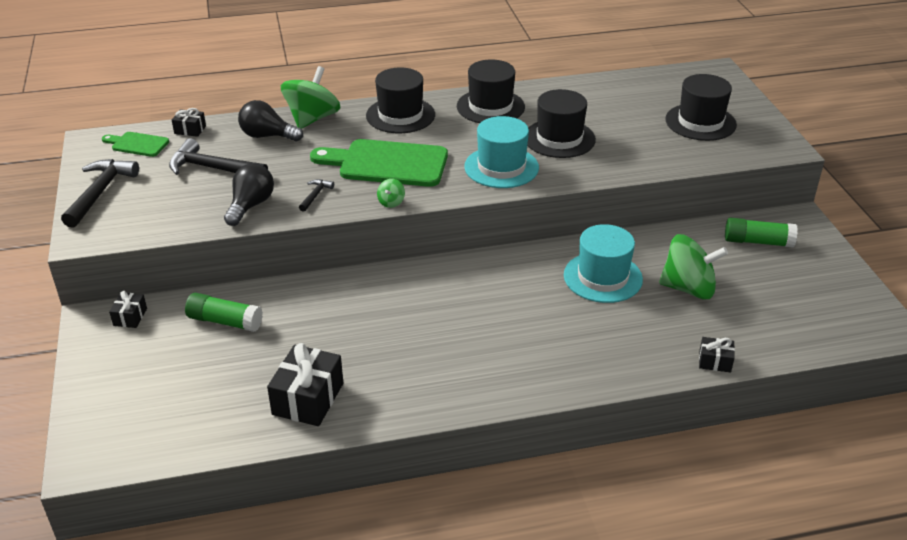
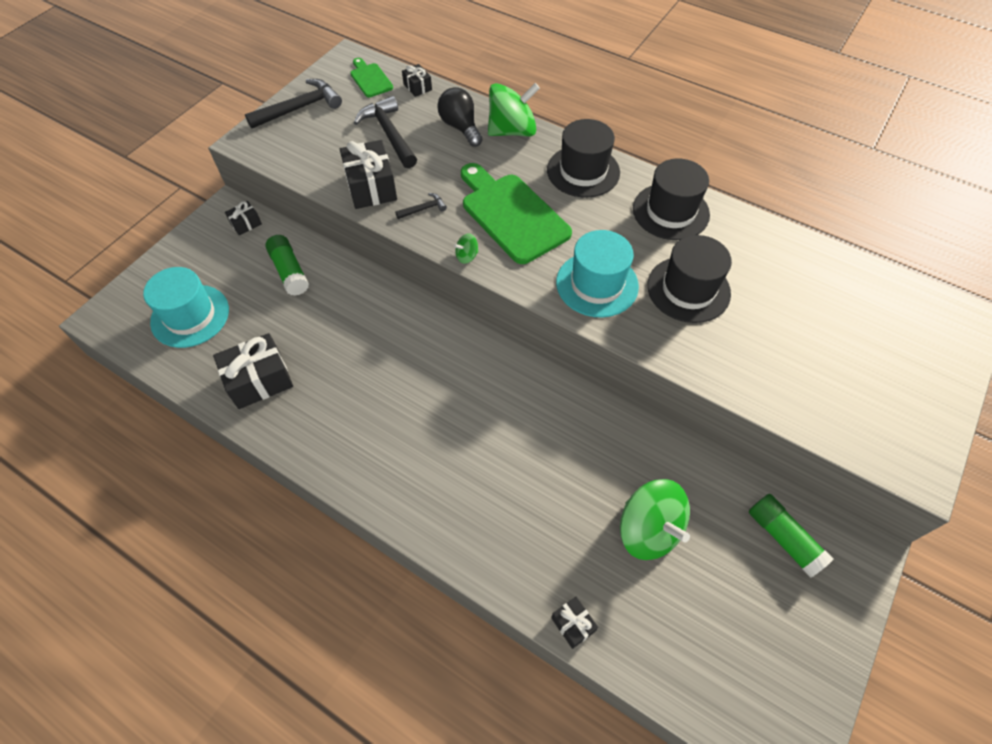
camera: 45 degrees right, 20 degrees up
black light bulb [224,163,274,226] -> black gift [340,140,397,209]
turquoise hat [564,224,643,303] -> turquoise hat moved to [143,267,229,348]
black hat [665,74,737,141] -> none

